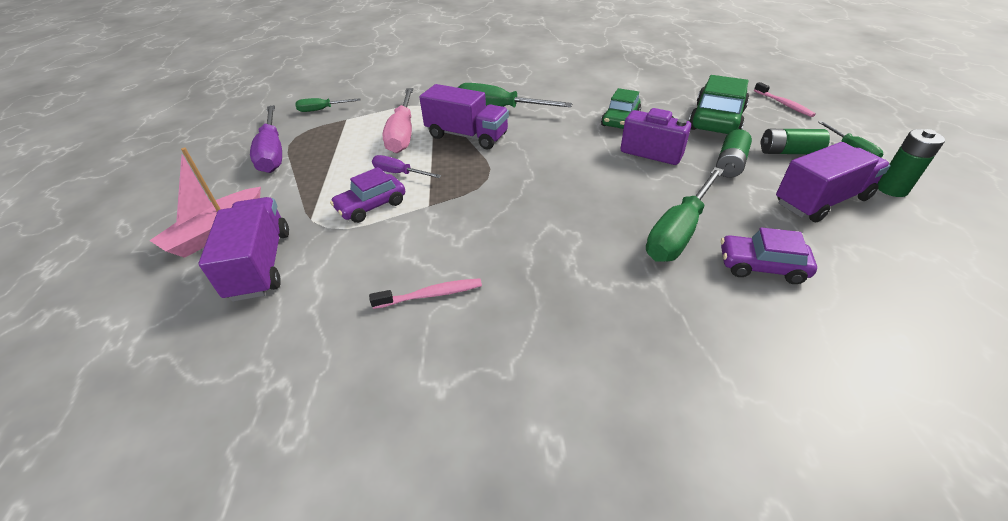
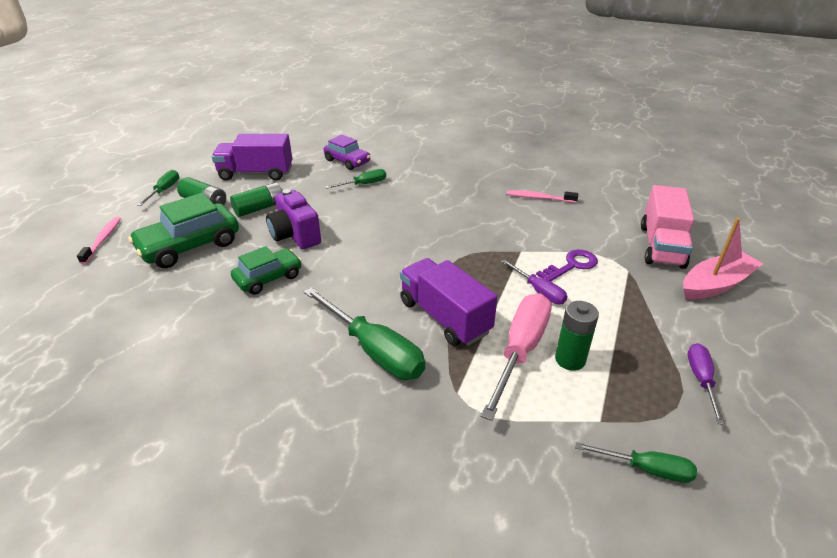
camera: 155 degrees left, 5 degrees down
purple truck [199,197,289,302] -> pink truck [641,185,694,269]
purple screwdriver [250,105,282,173] -> purple screwdriver [688,343,725,425], size x0.55
purple car [330,167,405,223] -> purple key [536,250,598,282]
green screwdriver [646,167,724,262] -> green screwdriver [325,169,386,189], size x0.55
green battery [877,129,945,197] -> green battery moved to [555,301,599,371]

